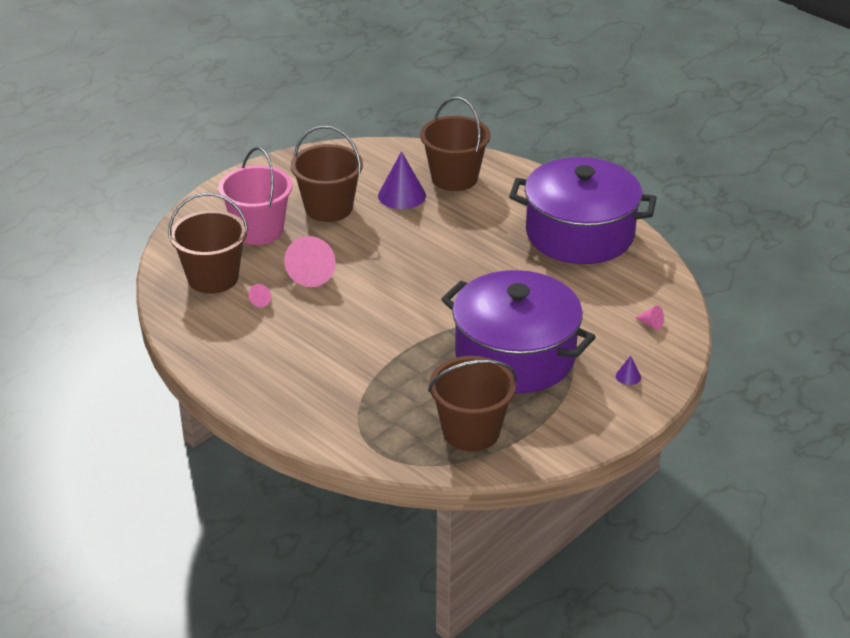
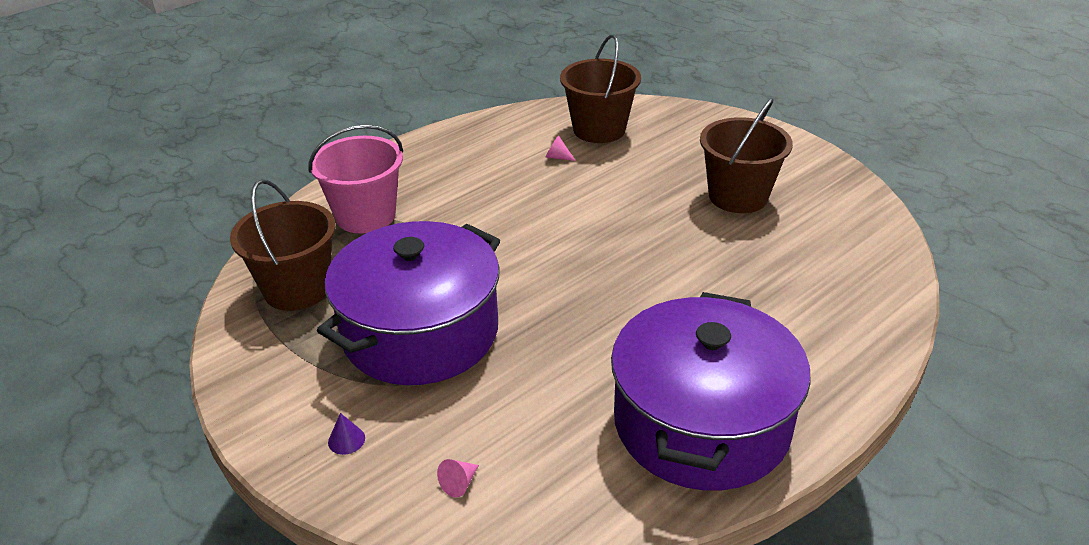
camera: 95 degrees right, 0 degrees up
pink bucket [218,147,293,245] -> pink bucket moved to [308,125,403,233]
pink cone [284,236,336,287] -> none
purple cone [378,151,426,209] -> none
brown bucket [420,97,490,191] -> none

